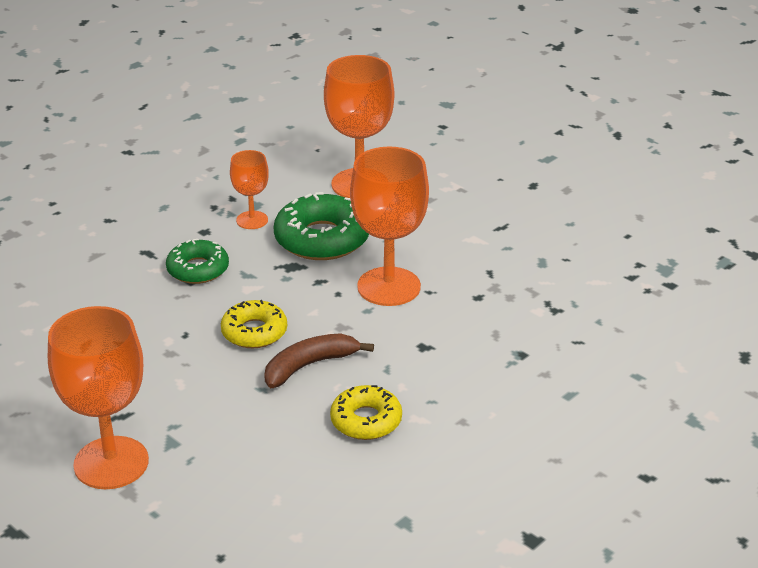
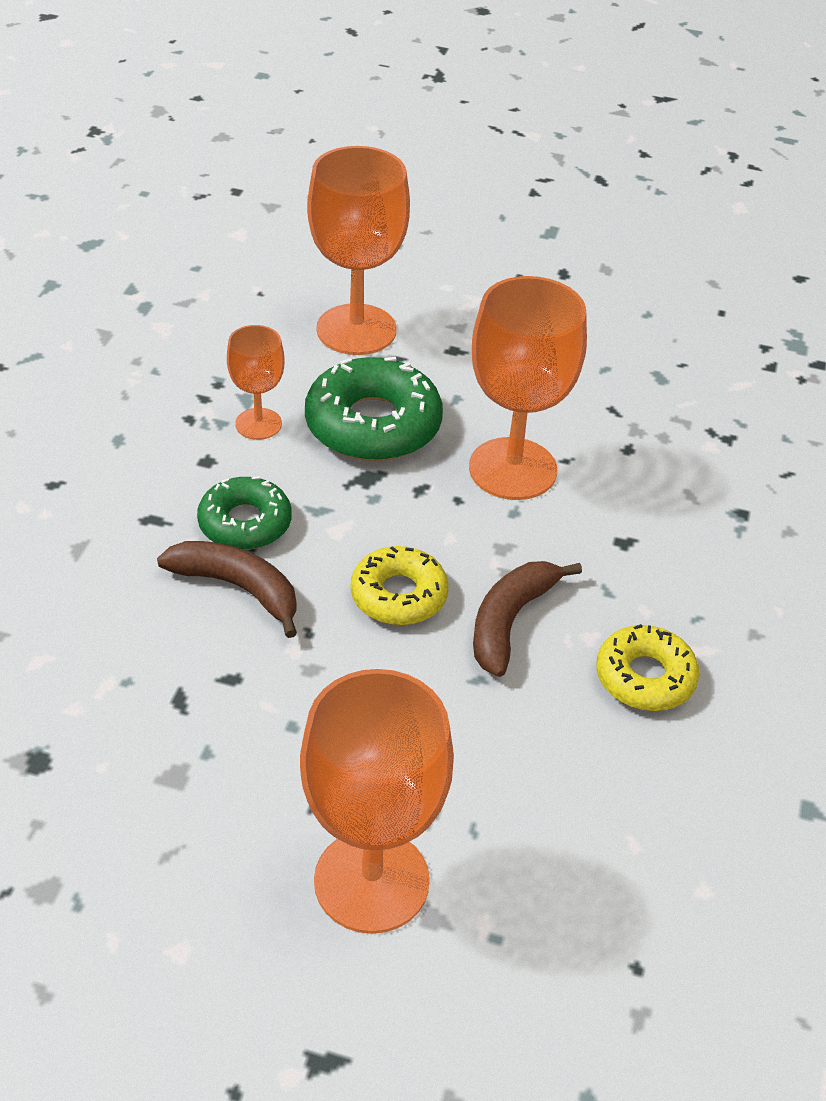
camera: 30 degrees left, 10 degrees up
none -> brown banana [157,541,297,638]

